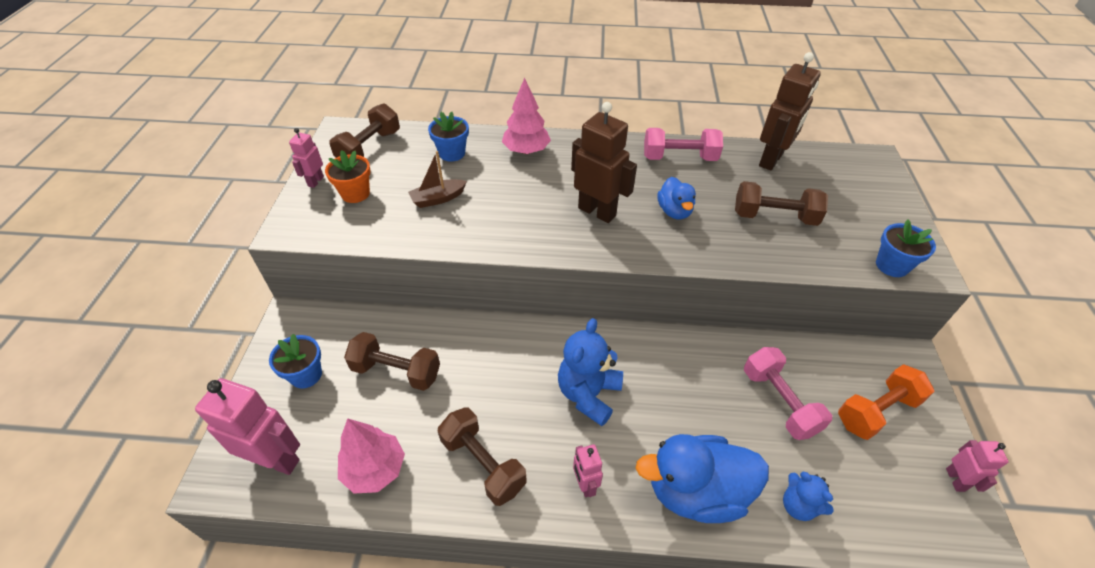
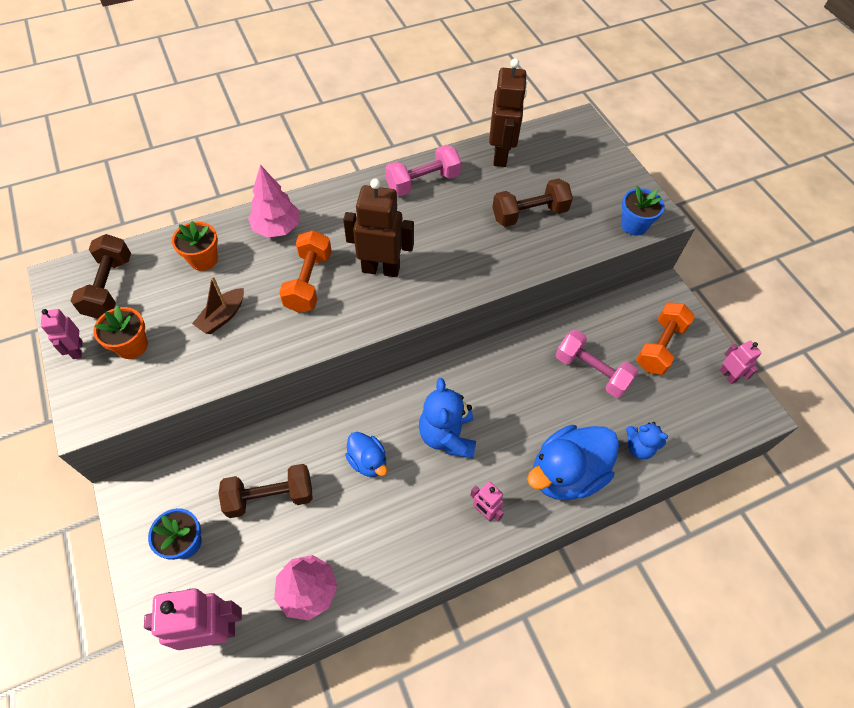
camera: 30 degrees left, 10 degrees up
blue flower pot [428,112,469,162] -> orange flower pot [172,221,218,271]
brown dumbbell [438,408,527,506] -> none
blue duck [657,177,696,220] -> blue duck moved to [345,432,387,477]
none -> orange dumbbell [279,230,332,313]

